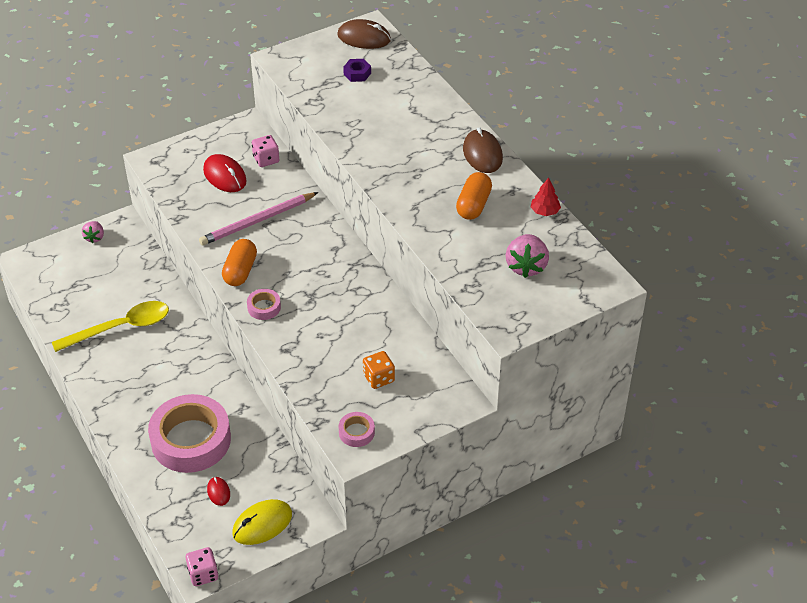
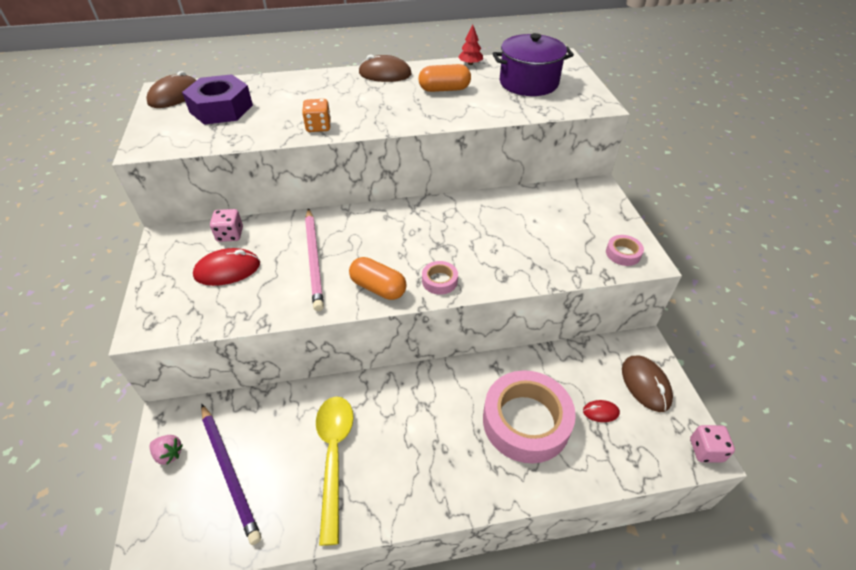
camera: 70 degrees left, 0 degrees up
yellow mouse [232,499,292,545] -> brown mouse [622,355,673,412]
purple nut [343,59,371,82] -> purple nut [182,74,253,125], size x2.15
orange dice [363,351,395,389] -> orange dice moved to [302,99,331,132]
orange capsule [456,172,492,220] -> orange capsule turned 45 degrees counterclockwise [418,64,471,92]
pink strawberry [506,234,549,278] -> purple pot [492,33,574,96]
none -> purple pencil [201,404,261,545]

